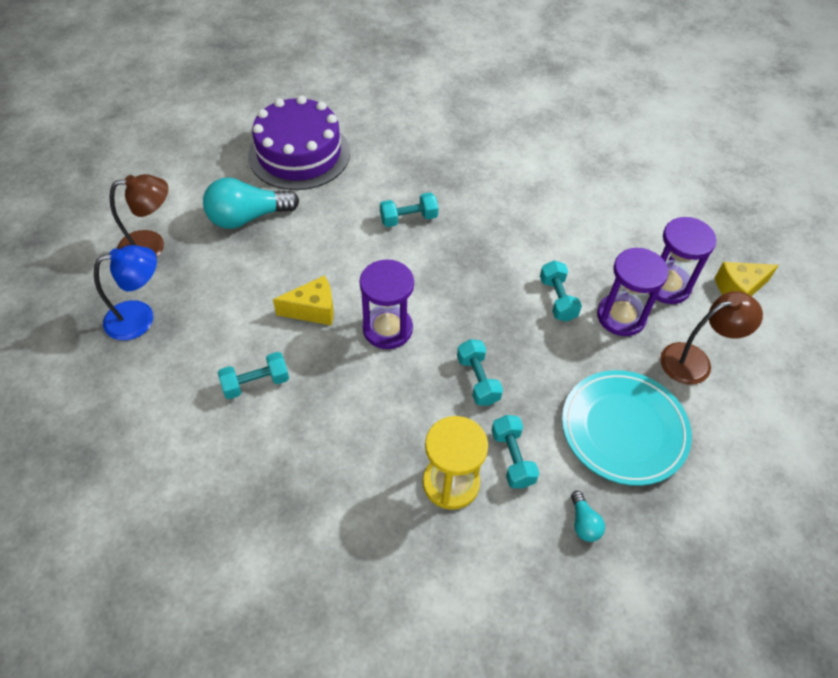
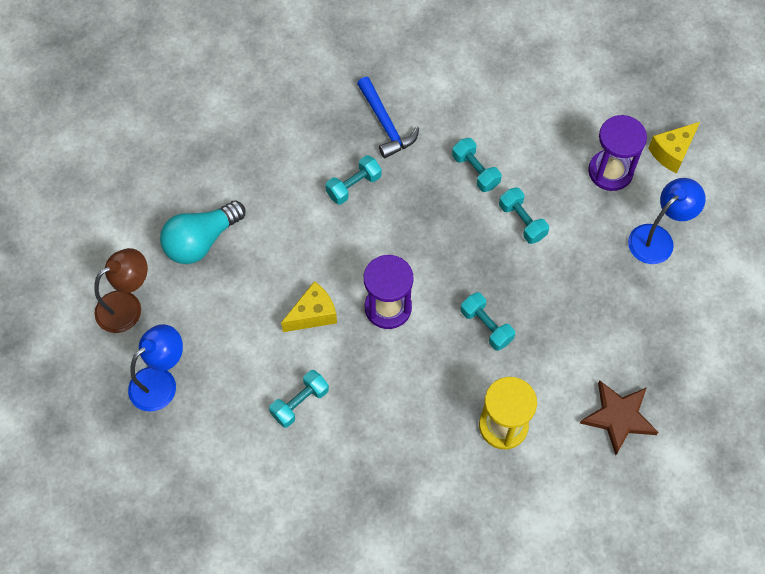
camera: 20 degrees left, 10 degrees up
purple cake [248,95,350,190] -> none
turquoise dumbbell [491,415,539,488] -> turquoise dumbbell moved to [452,138,502,192]
turquoise plate [562,370,692,486] -> none
turquoise light bulb [571,491,605,542] -> brown star [580,381,658,455]
purple hourglass [597,248,668,336] -> none
brown lamp [660,291,763,385] -> blue lamp [628,178,705,264]
none -> blue hammer [357,77,419,158]

